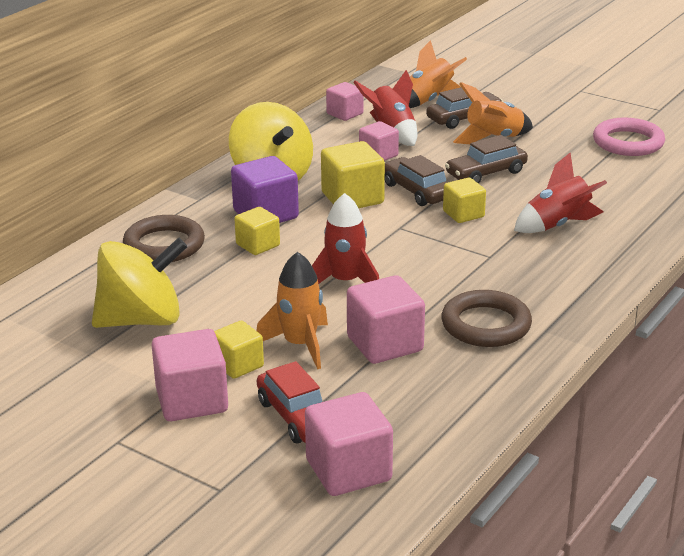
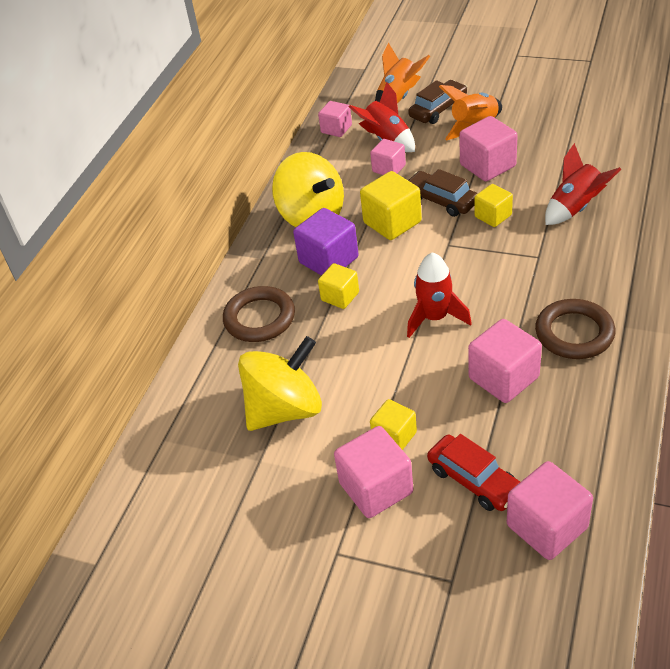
camera: 10 degrees left, 15 degrees up
orange rocket [256,252,328,369] -> none
brown car [445,135,528,183] -> pink cube [459,116,518,181]
pink ring [593,118,665,156] -> none

